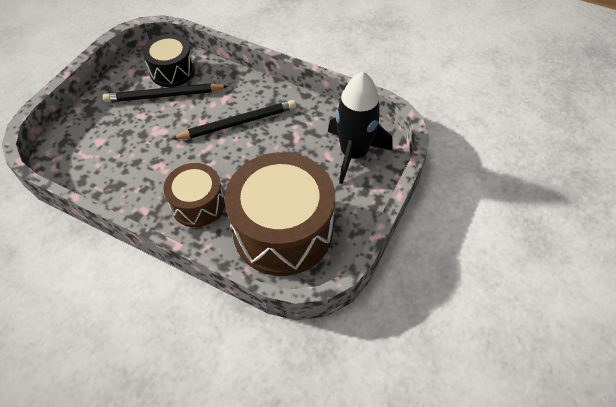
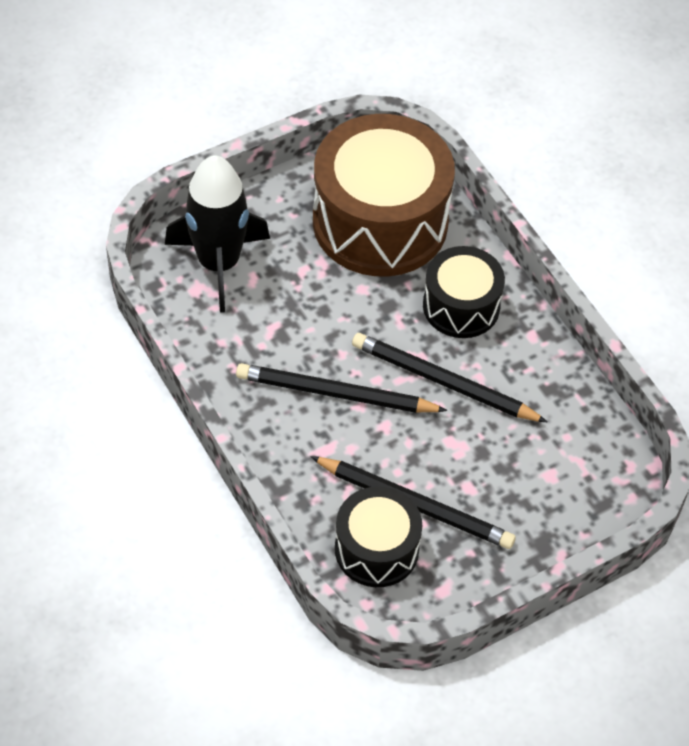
camera: 150 degrees left, 0 degrees up
brown drum [163,163,225,227] -> black drum [423,246,505,338]
none -> black pencil [352,333,547,422]

